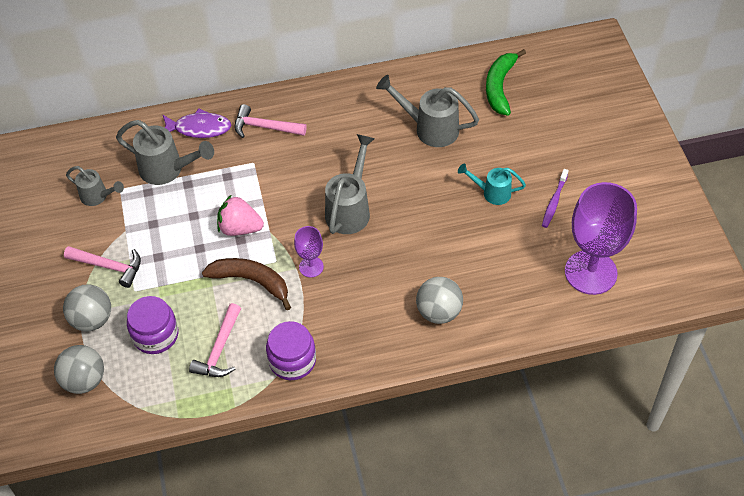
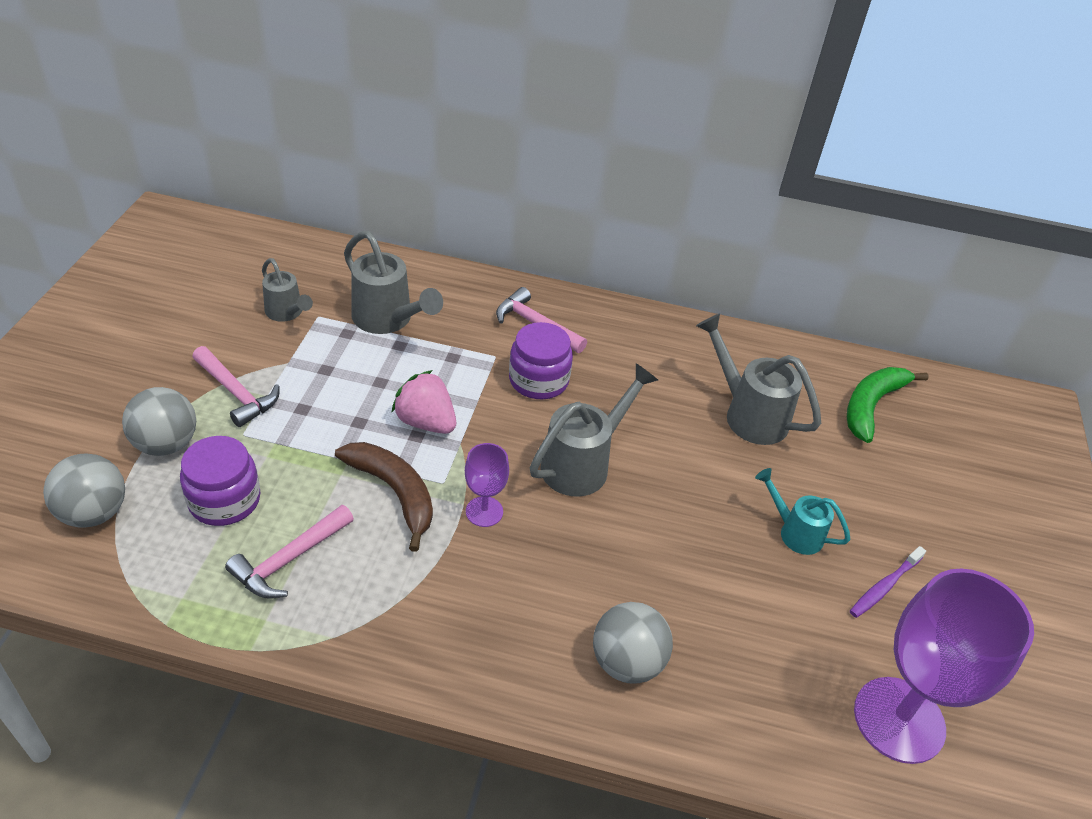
camera: 20 degrees right, 10 degrees down
purple fish [163,108,231,138] -> none
purple jar [266,321,316,380] -> purple jar moved to [509,322,573,399]

